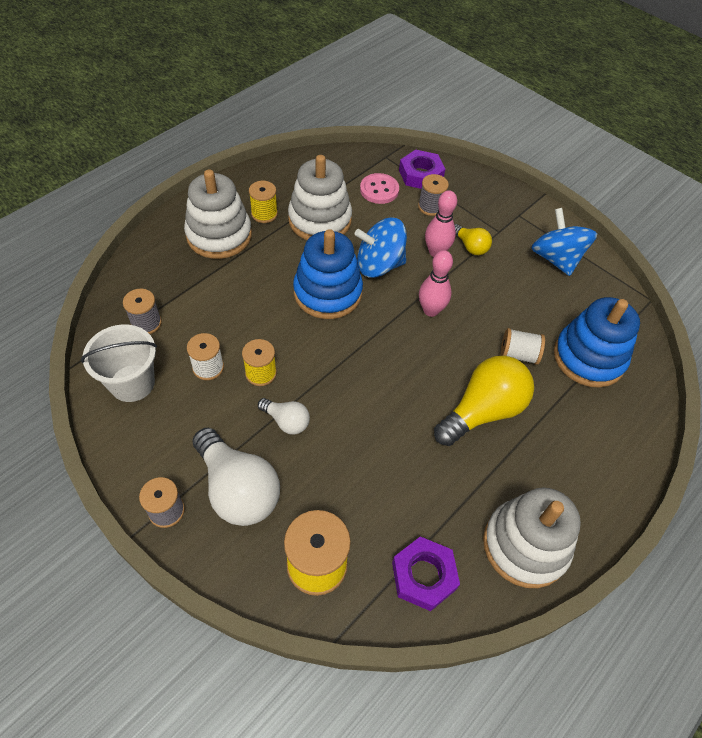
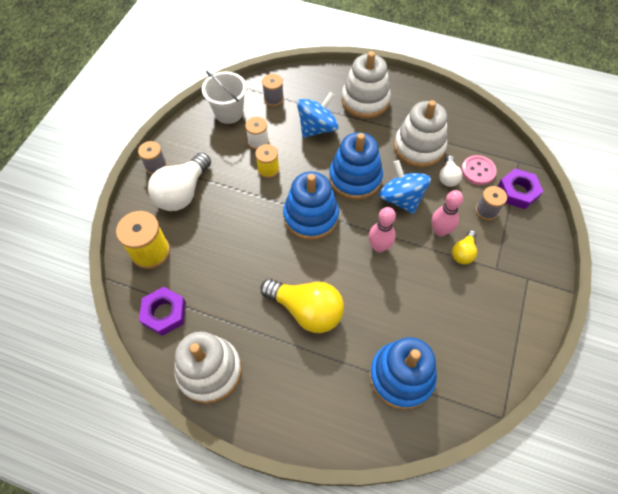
camera: 70 degrees right, 5 degrees up
yellow spool [249,181,278,223] -> none
white light bulb [258,398,310,435] -> white light bulb moved to [439,155,462,187]
white spool [501,328,545,365] -> none
blue spinning top [531,208,597,276] -> blue spinning top moved to [297,92,338,138]
none -> blue stacking toy [283,171,339,240]

